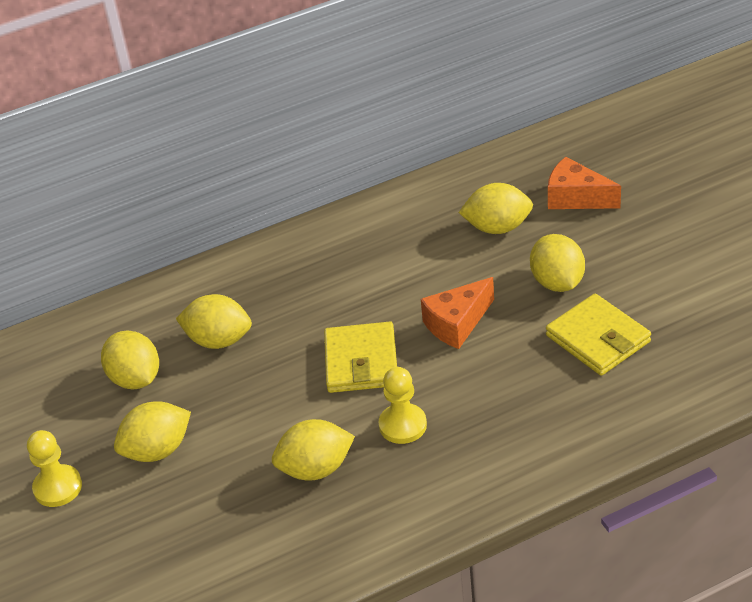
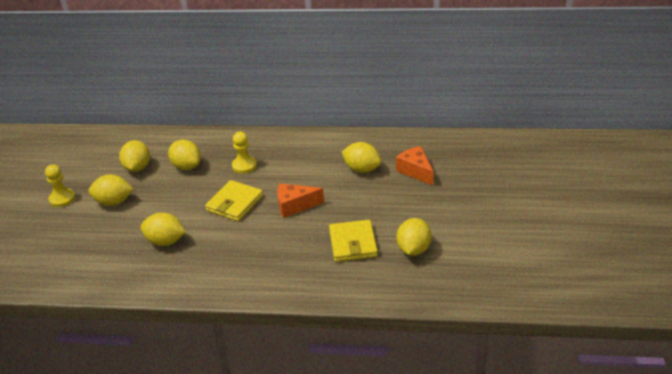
camera: 30 degrees right, 5 degrees down
yellow pawn [378,367,427,444] -> yellow pawn moved to [232,132,257,174]
yellow lemon [530,234,585,292] -> yellow lemon moved to [397,218,431,256]

